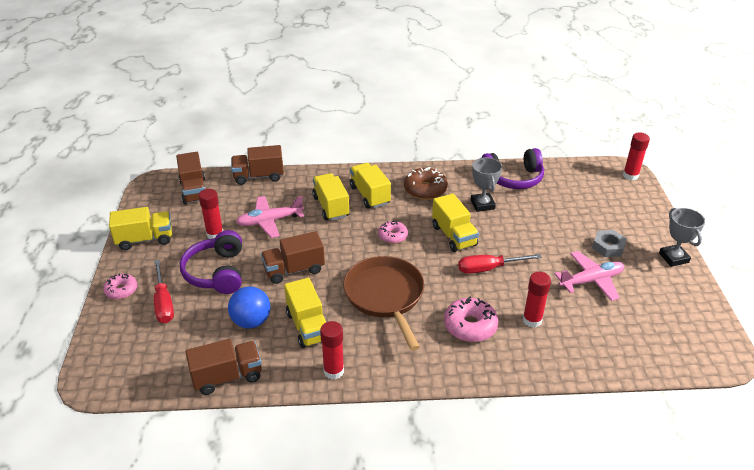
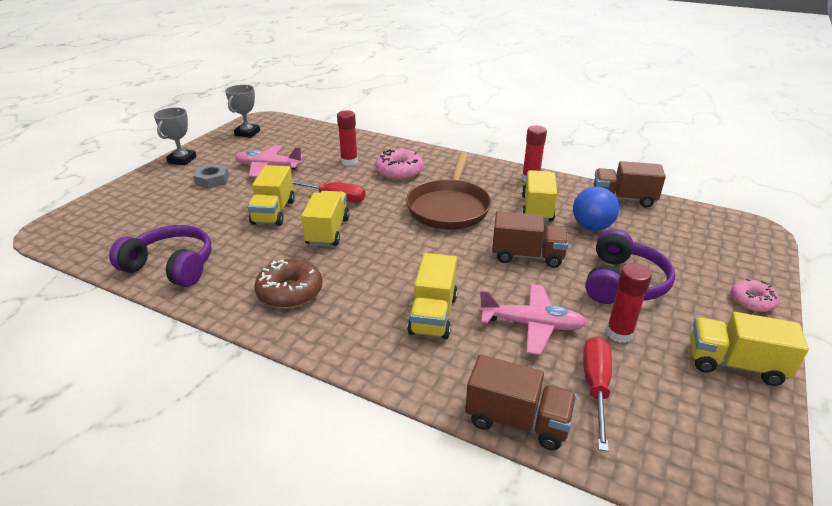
camera: 150 degrees left, 5 degrees down
red screwdriver [154,260,174,323] -> red screwdriver moved to [583,337,612,452]
brown truck [176,152,205,204] -> none
yellow truck [350,163,391,209] -> yellow truck moved to [247,165,295,226]
pink donut [378,220,408,244] -> none
grey trophy [471,157,502,212] -> grey trophy moved to [225,85,260,138]
red glue stick [623,133,650,180] -> none

